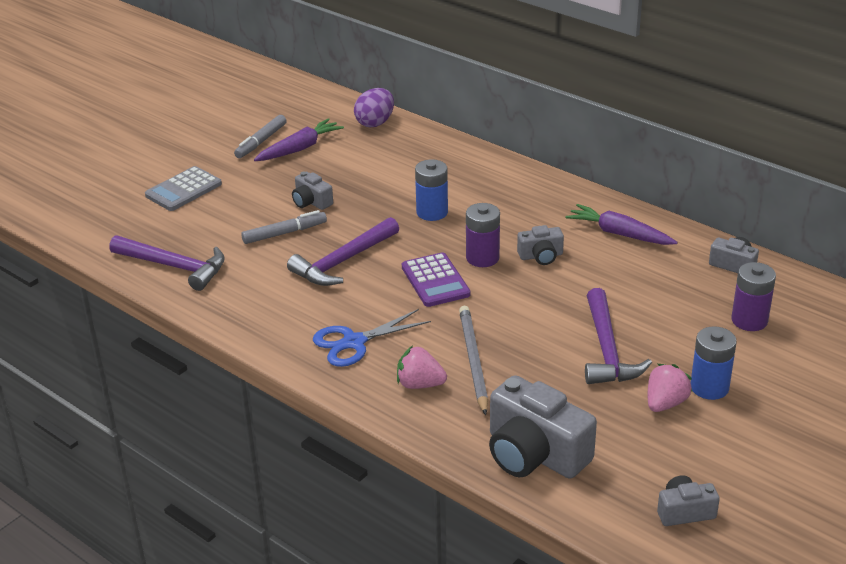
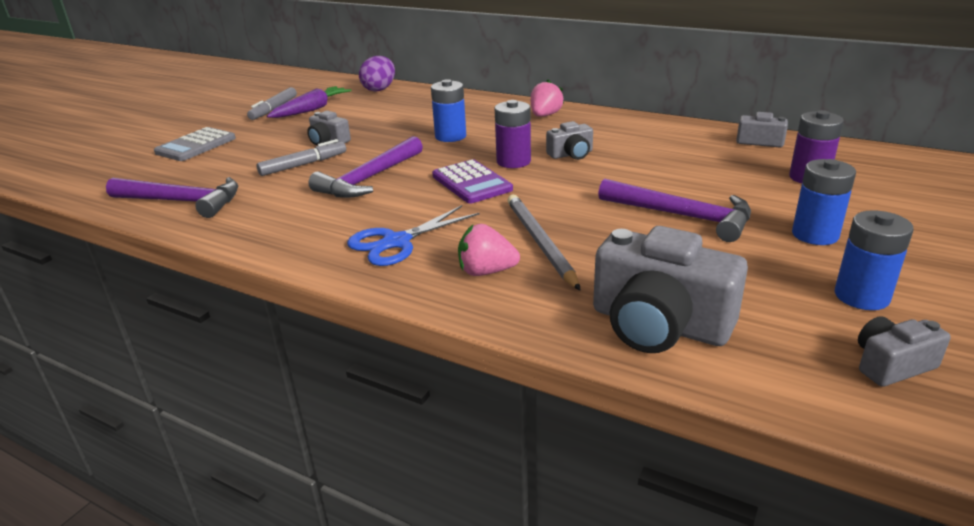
camera: 10 degrees left, 5 degrees down
purple carrot [565,204,678,245] -> none
purple hammer [585,288,652,384] -> purple hammer turned 45 degrees counterclockwise [598,179,751,242]
pink strawberry [648,364,692,412] -> pink strawberry moved to [531,80,564,117]
none -> blue battery [835,210,914,310]

